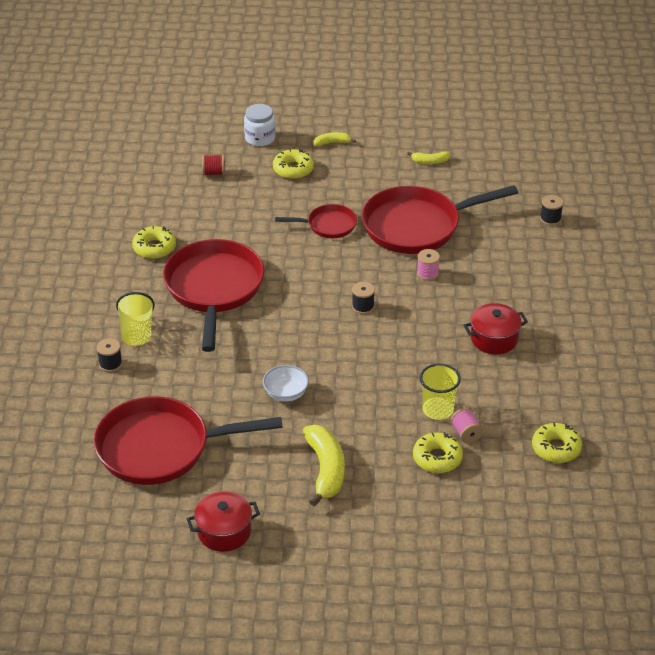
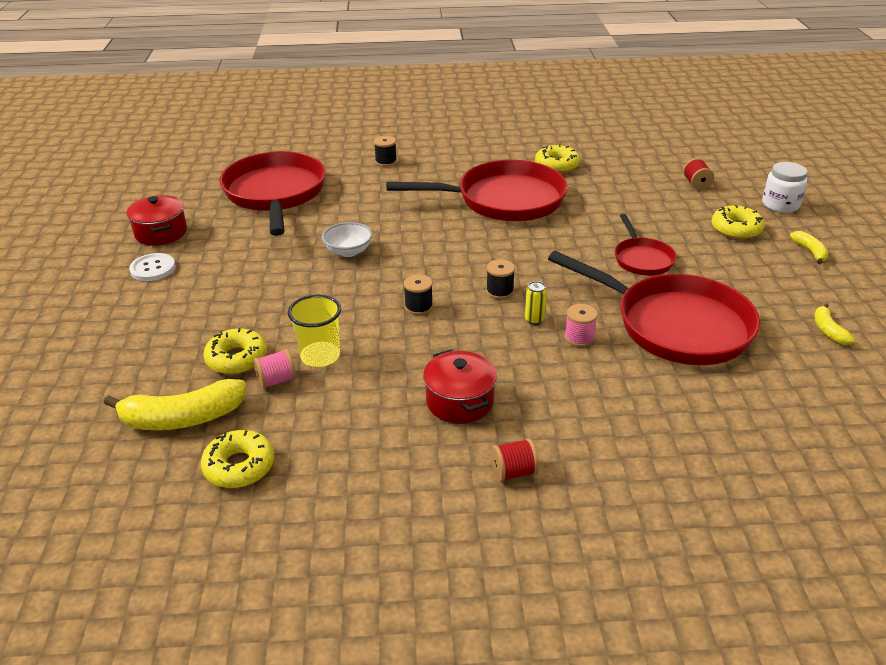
camera: 85 degrees right, 5 degrees down
yellow cup [116,292,155,346] -> none
yellow banana [303,425,345,507] -> yellow banana moved to [104,379,246,430]
red pan [362,185,518,254] -> red pan turned 150 degrees clockwise [548,251,760,365]
black spool [540,195,563,226] -> black spool moved to [404,274,433,315]
none -> white button [129,253,175,281]
none -> red spool [491,439,539,481]
none -> yellow can [525,281,547,325]

